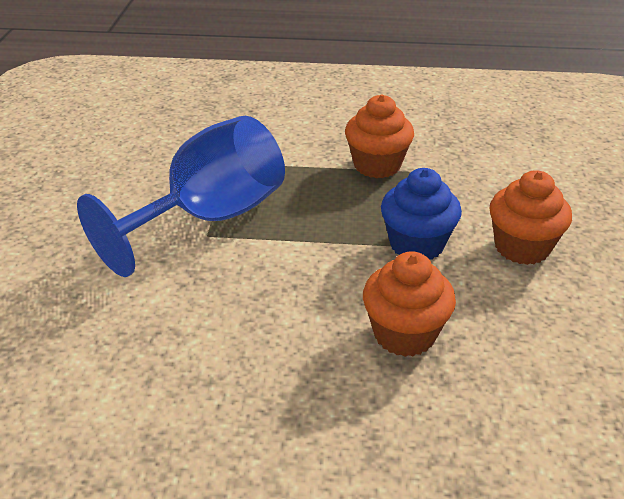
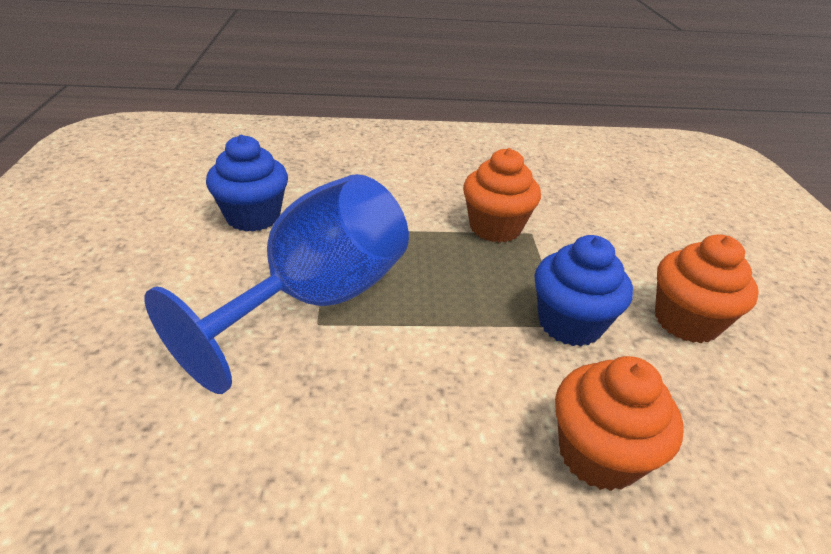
camera: 10 degrees left, 0 degrees up
none -> blue cupcake [206,135,288,232]

